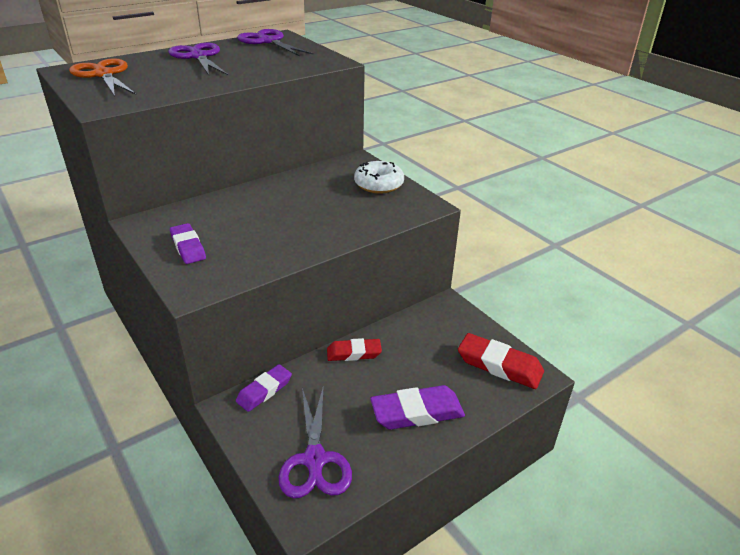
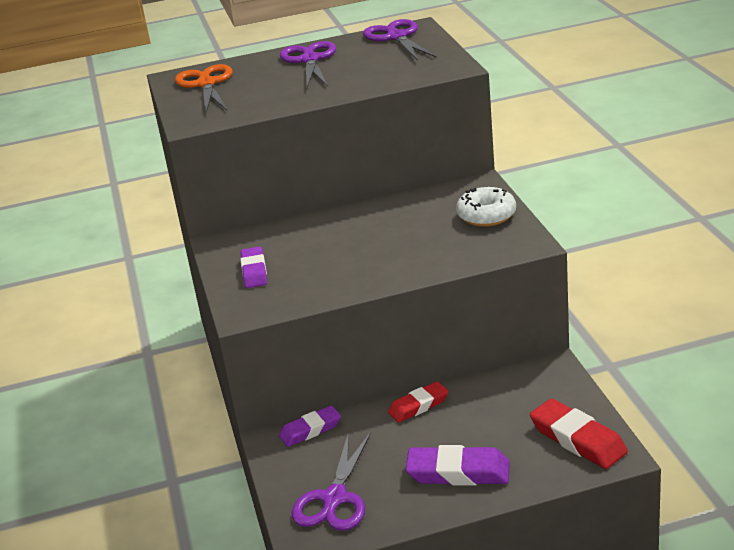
camera: 25 degrees right, 5 degrees down
red eraser [327,338,382,361] -> red eraser turned 45 degrees counterclockwise [388,381,449,423]

